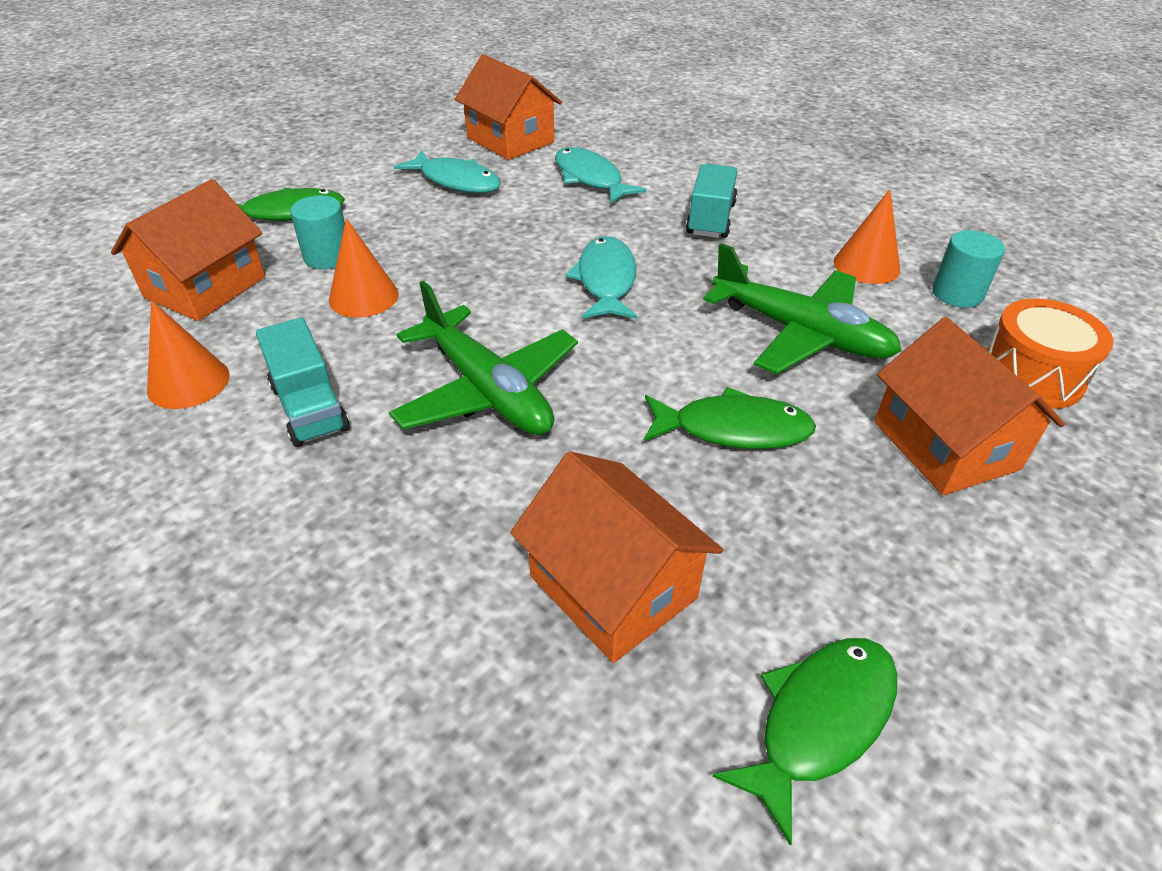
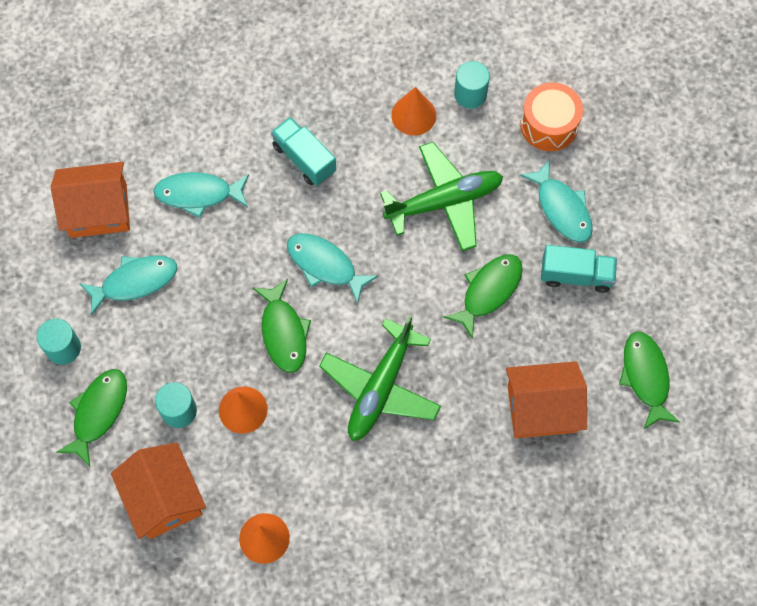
camera: 55 degrees left, 25 degrees up
turquoise truck [256,318,350,447] -> turquoise truck moved to [541,245,617,293]
green plane [389,281,578,435] -> green plane turned 120 degrees clockwise [319,315,441,441]
orange house [874,317,1065,495] -> turquoise fish [520,159,593,243]
none -> turquoise cylinder [37,319,81,365]
none -> green fish [253,279,311,373]

